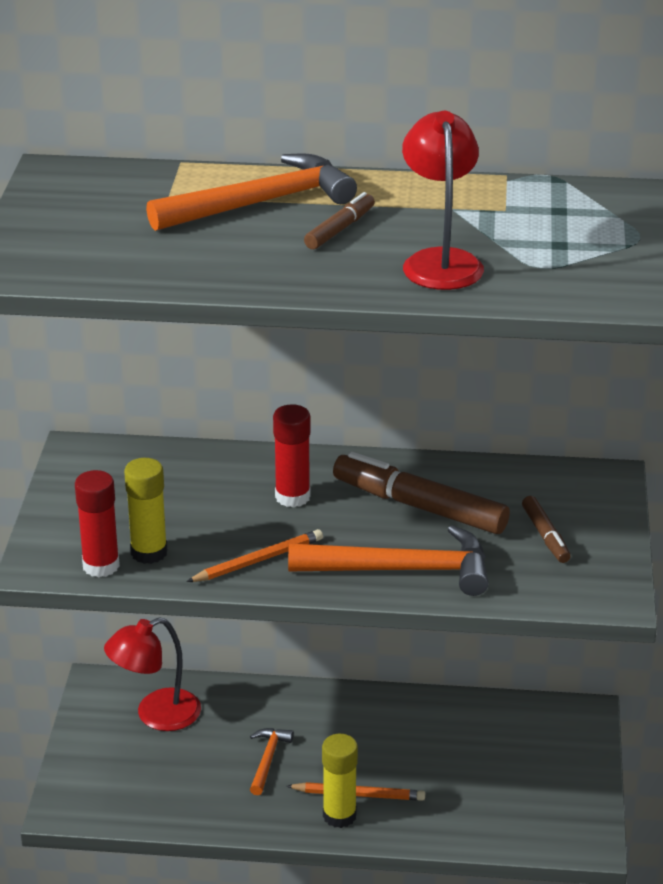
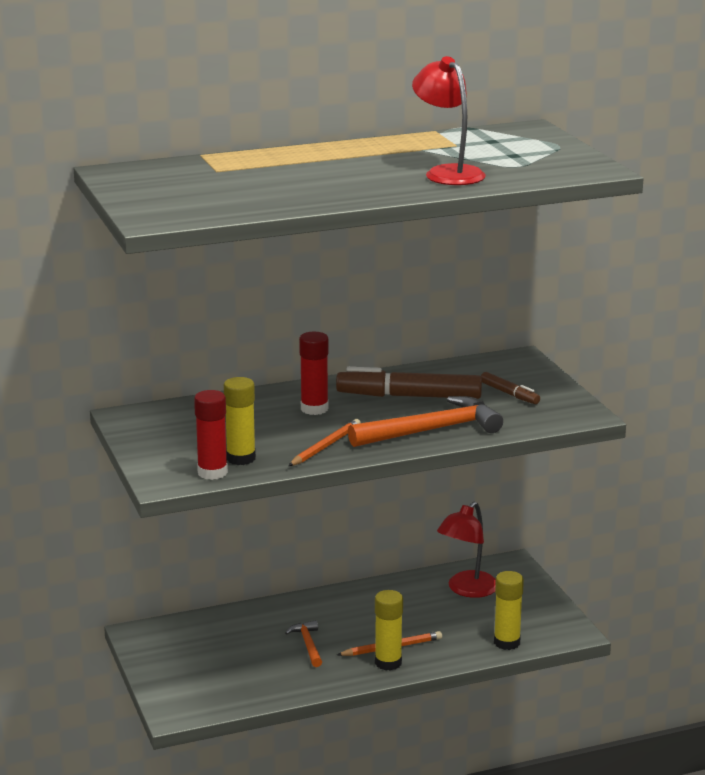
camera: 25 degrees left, 10 degrees down
red lamp [104,617,201,731] -> red lamp moved to [437,502,496,598]
orange hammer [146,154,357,231] -> none
brown marker [304,192,375,249] -> none
none -> yellow glue stick [494,571,524,650]

